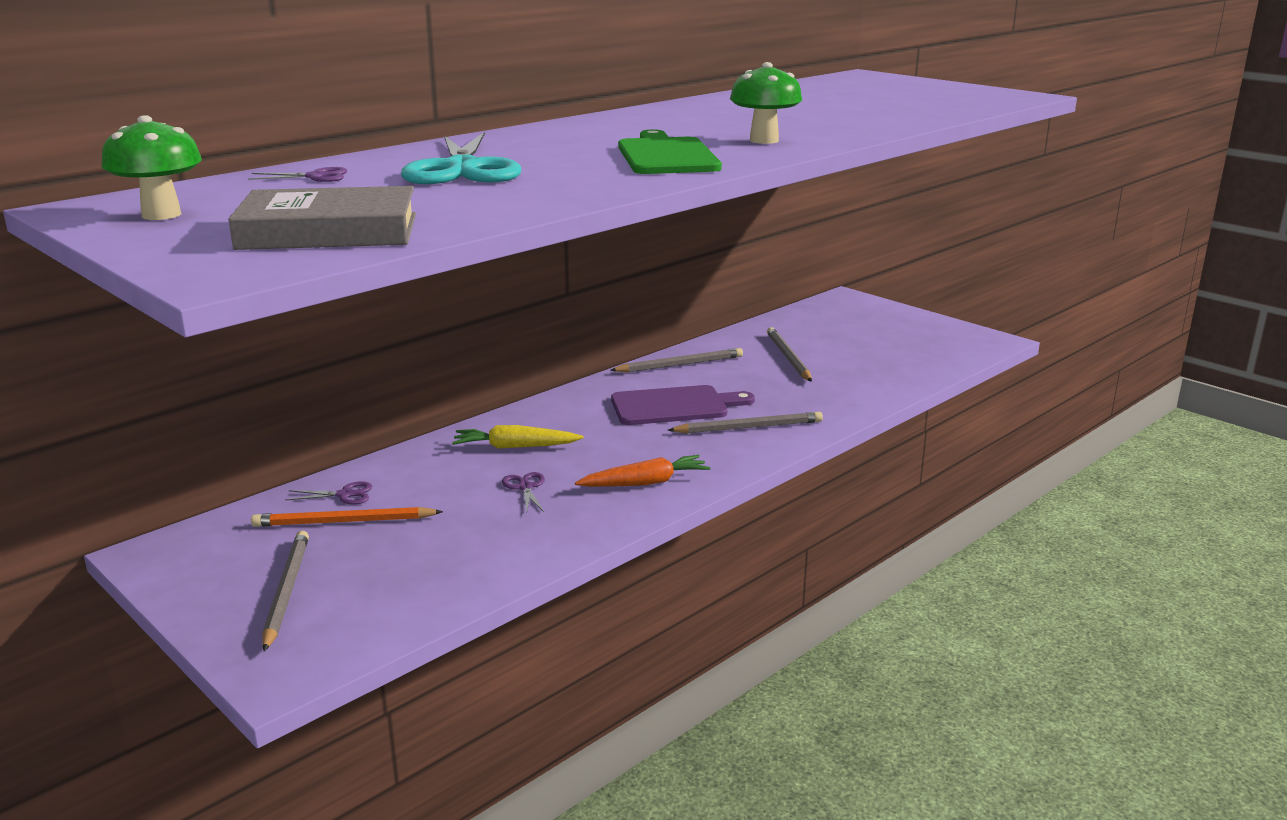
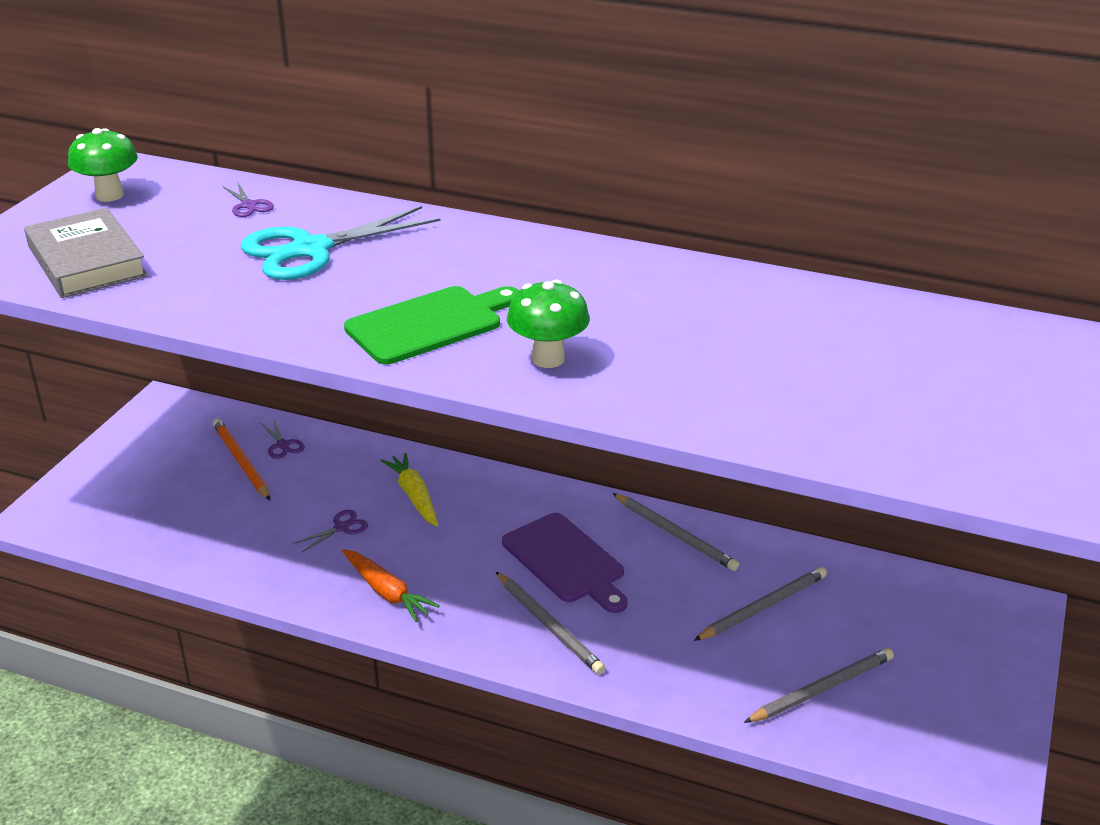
camera: 65 degrees right, 10 degrees up
grey pencil [262,531,309,651] -> grey pencil moved to [744,648,894,723]

